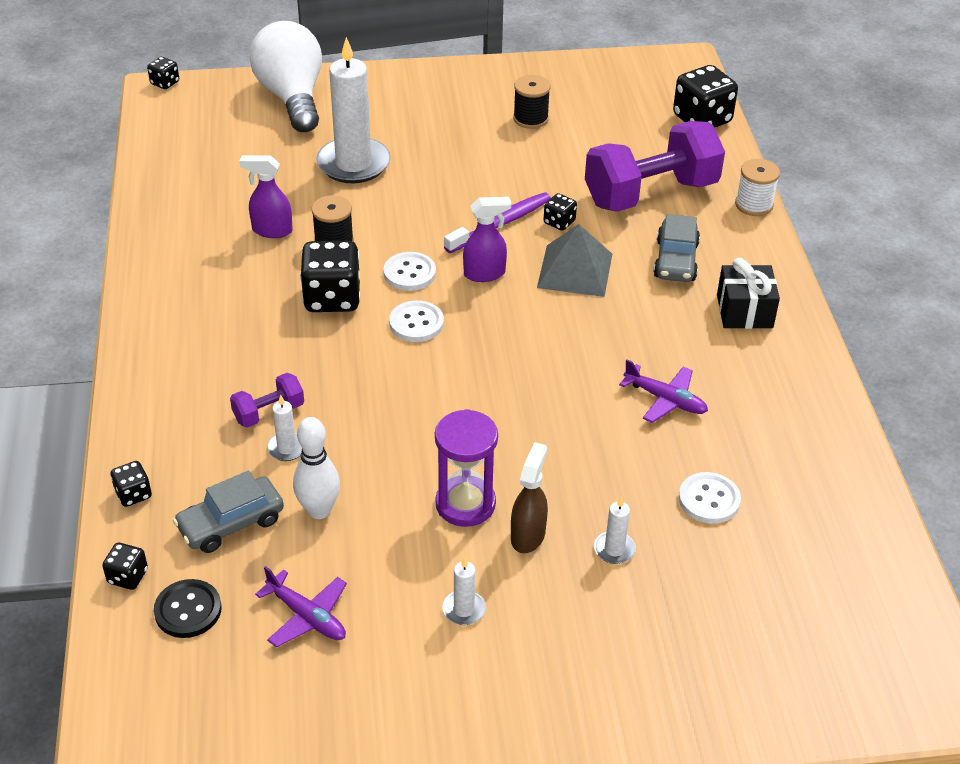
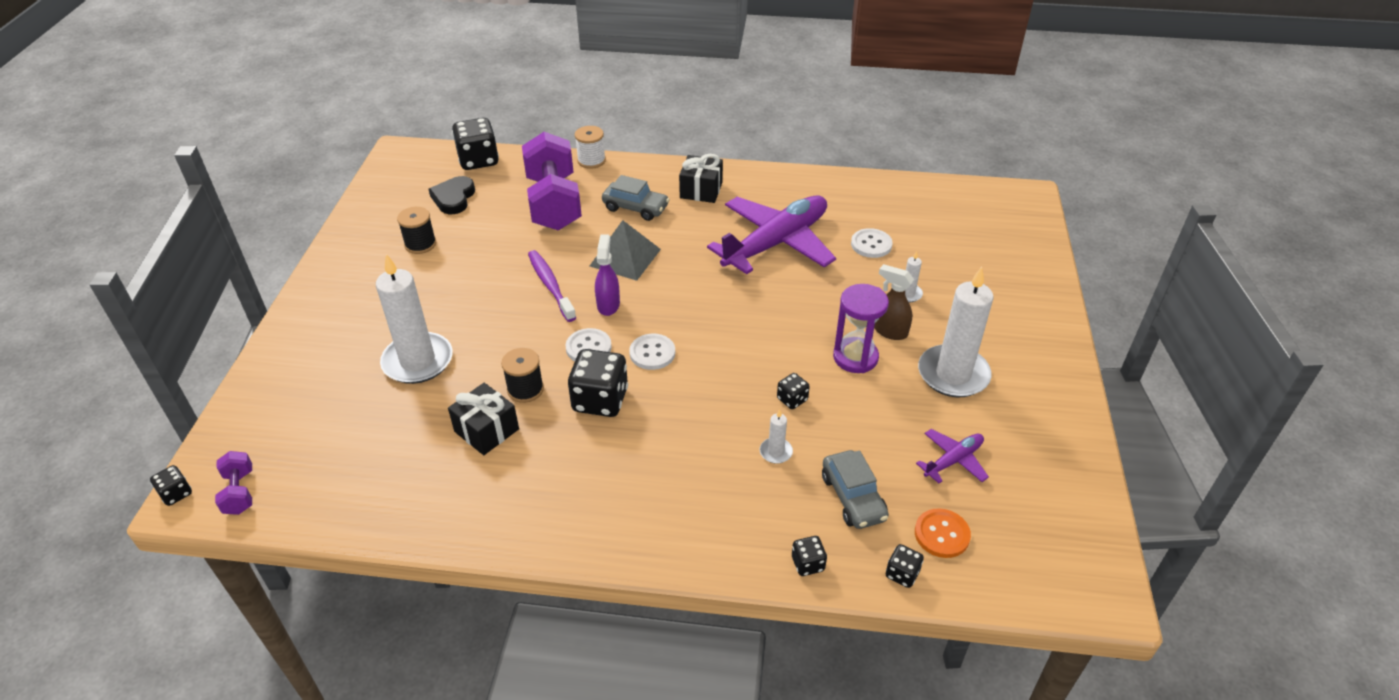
camera: 75 degrees left, 0 degrees up
black button [154,579,222,638] -> orange button [915,508,971,558]
purple dumbbell [230,373,304,428] -> purple dumbbell moved to [215,451,252,515]
purple spray bottle [239,155,293,238] -> black gift [448,383,519,455]
white light bulb [249,21,322,132] -> none
white bowling pin [293,417,340,519] -> none
white candle [442,557,486,625] -> white candle [918,267,994,397], size x2.33
black dice [544,193,577,231] -> black dice moved to [777,373,810,409]
purple plane [619,359,708,423] -> purple plane [707,195,836,274], size x2.21
none -> black heart [429,176,475,214]

